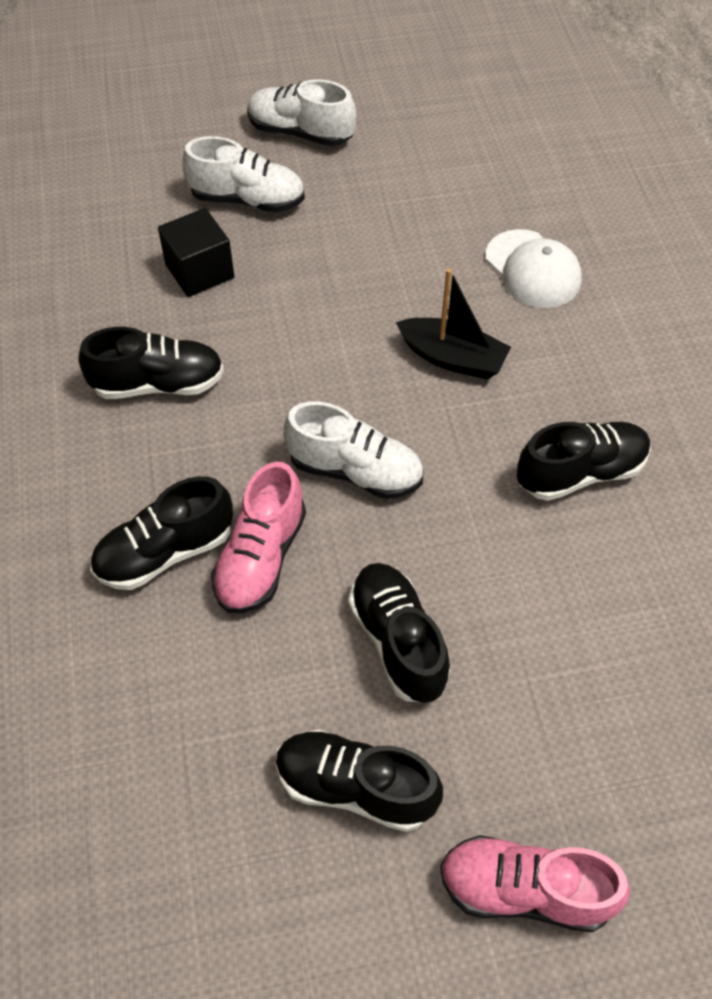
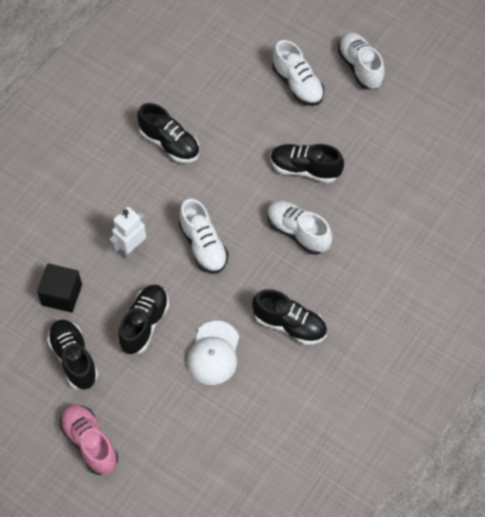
camera: 45 degrees right, 5 degrees up
black shoe [90,476,233,590] -> black shoe moved to [270,144,344,183]
black cube [158,208,234,297] -> black cube moved to [37,264,82,313]
pink shoe [211,462,306,613] -> white robot [109,207,146,260]
black boat [396,268,511,379] -> white shoe [267,200,332,254]
white cap [485,229,582,308] -> white cap moved to [187,321,239,385]

